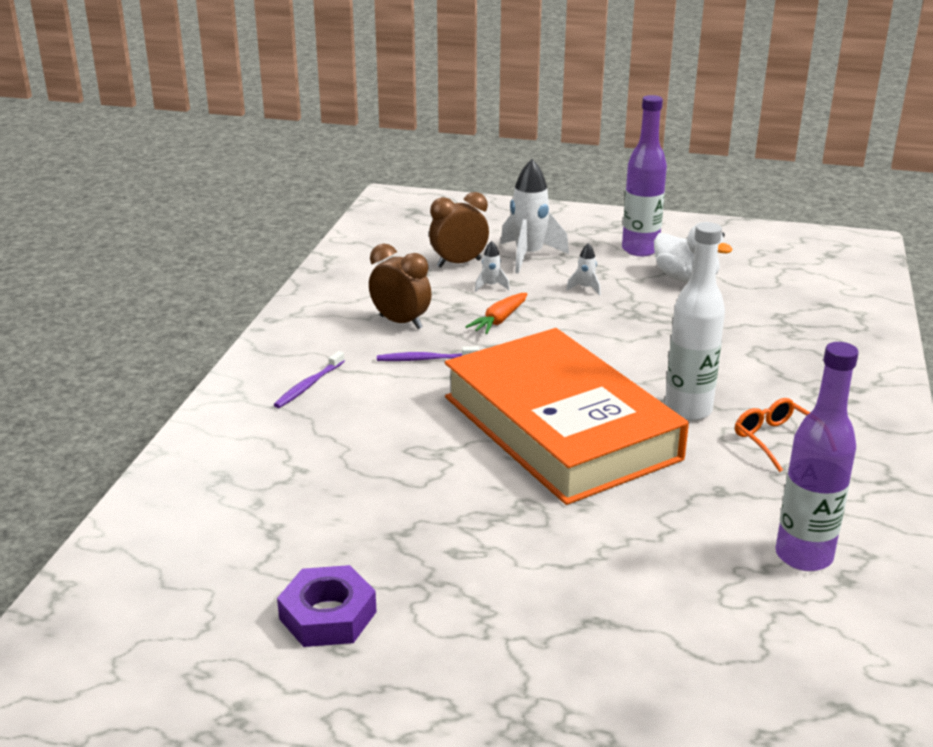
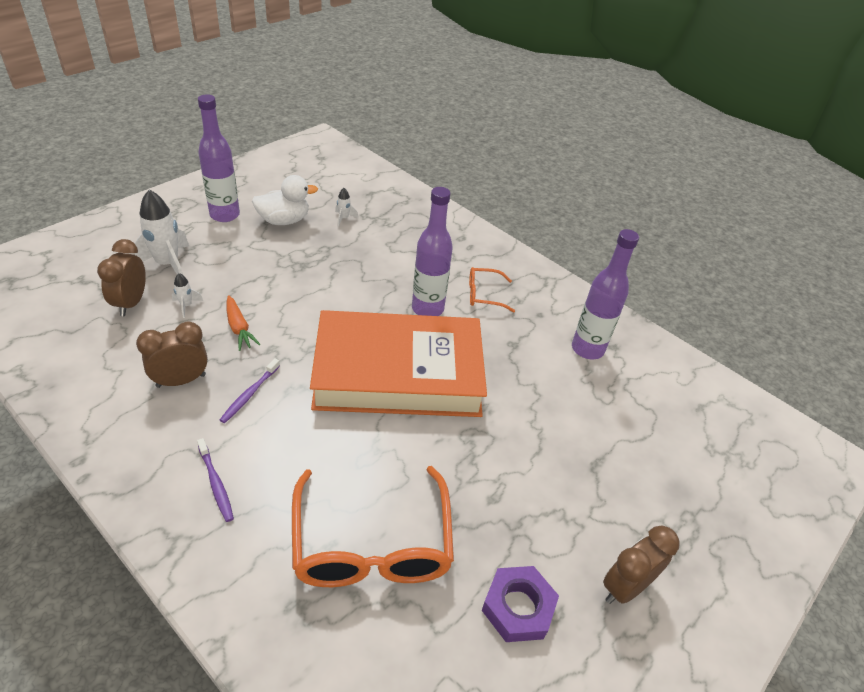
camera: 65 degrees left, 15 degrees up
white rocket [566,243,601,296] -> white rocket moved to [335,188,359,227]
white bottle [665,222,725,421] -> purple bottle [412,187,453,316]
none -> orange glasses [292,466,454,587]
none -> brown clock [603,526,680,604]

